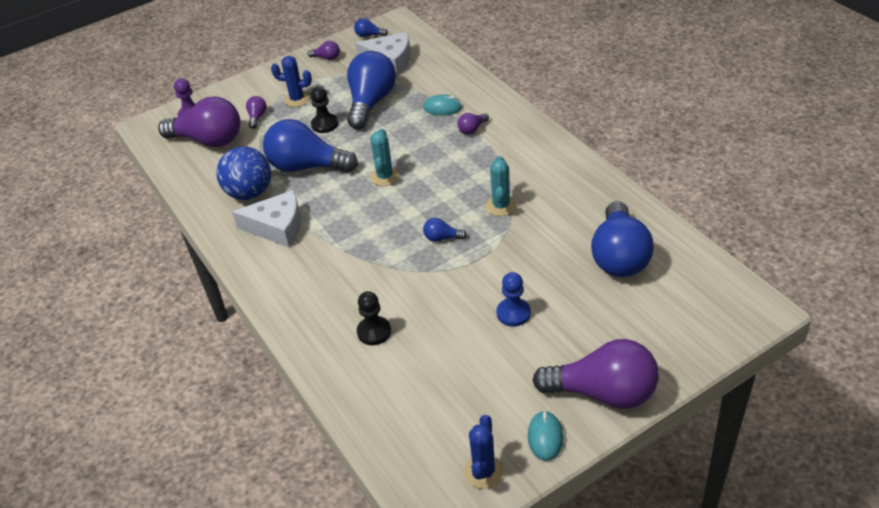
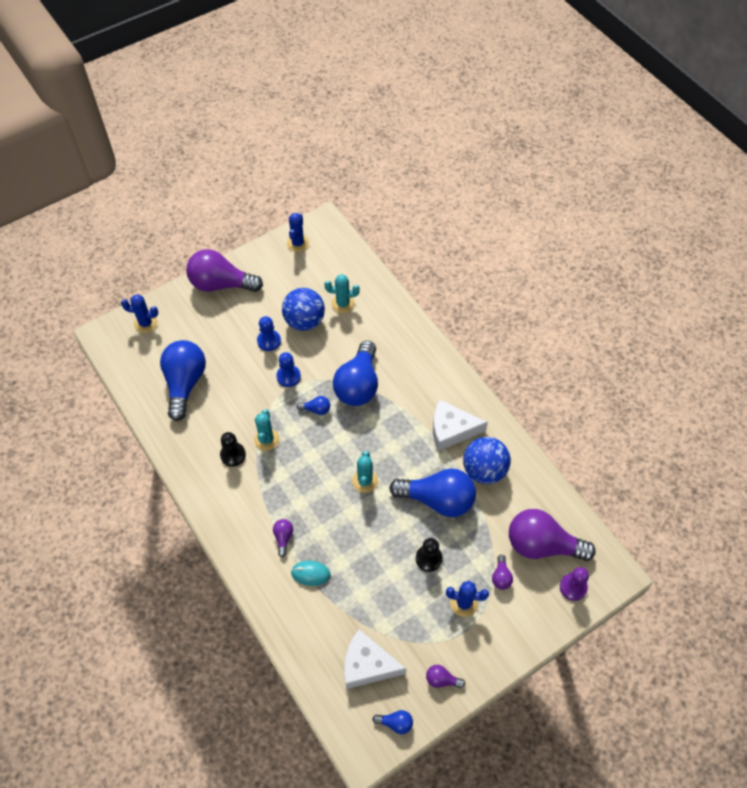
camera: 175 degrees right, 15 degrees up
blue light bulb [347,51,396,129] -> blue light bulb moved to [333,341,378,406]
black pawn [357,291,391,345] -> black pawn moved to [220,432,246,467]
purple light bulb [457,113,489,135] -> purple light bulb turned 45 degrees counterclockwise [273,519,293,557]
turquoise mouse [528,410,563,461] -> none
none -> blue cactus [121,294,158,333]
none -> blue pawn [276,352,301,387]
none -> blue ball [282,288,325,331]
none -> turquoise cactus [324,274,360,313]

